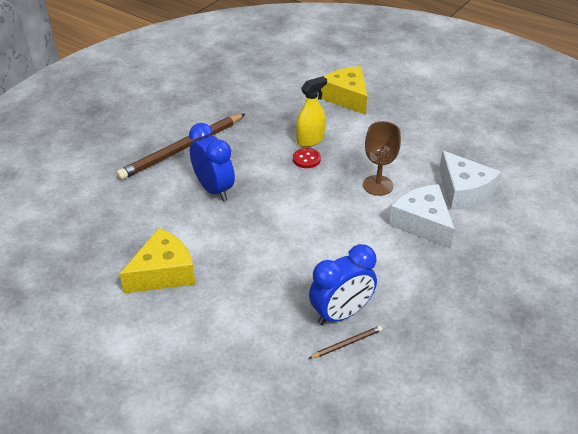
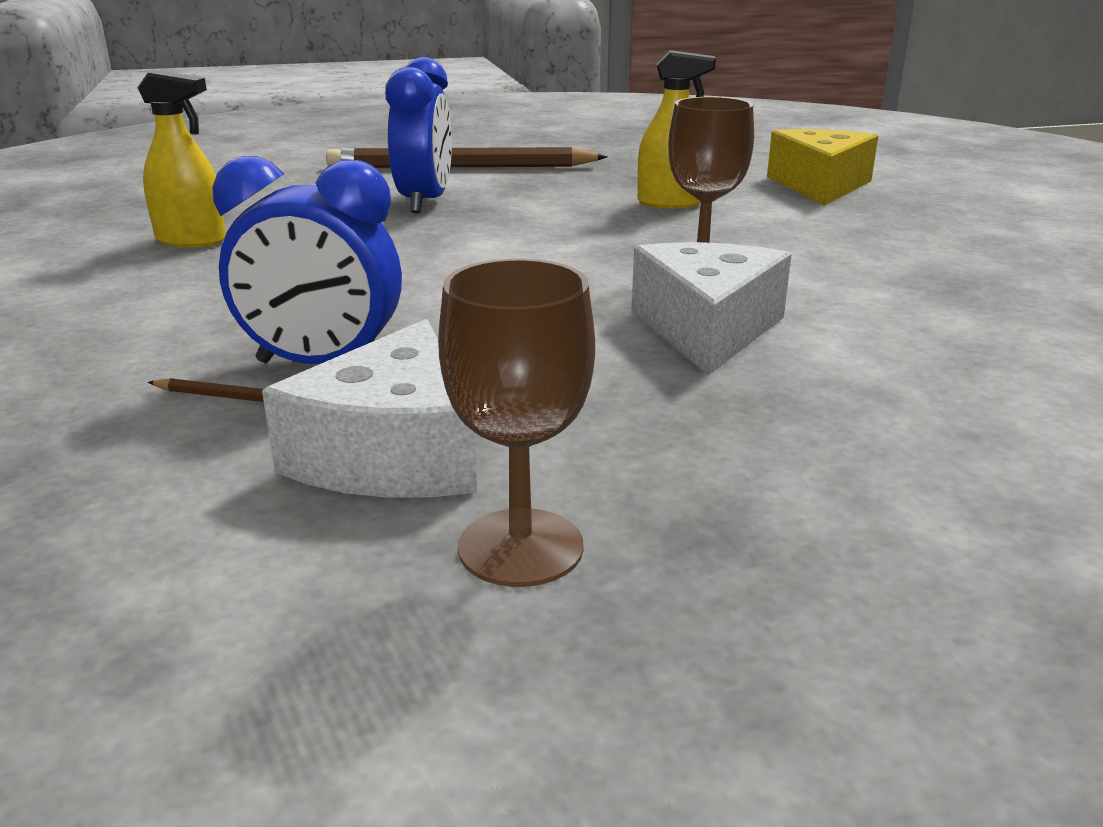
camera: 40 degrees right, 15 degrees down
yellow cheese [120,228,195,293] -> yellow spray bottle [137,70,226,247]
red button [293,148,321,168] -> none
white cheese [439,151,501,210] -> white cheese moved to [262,319,477,498]
none -> brown goblet [438,259,595,587]

